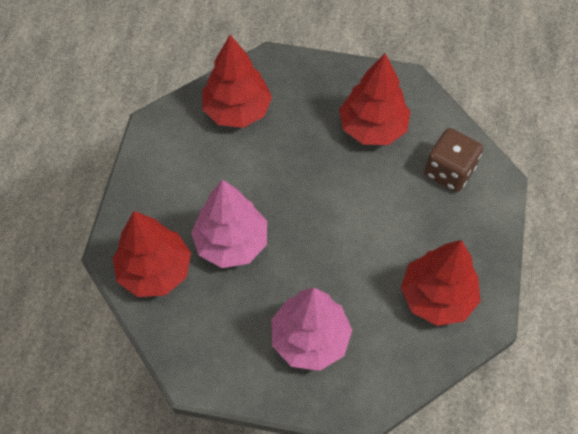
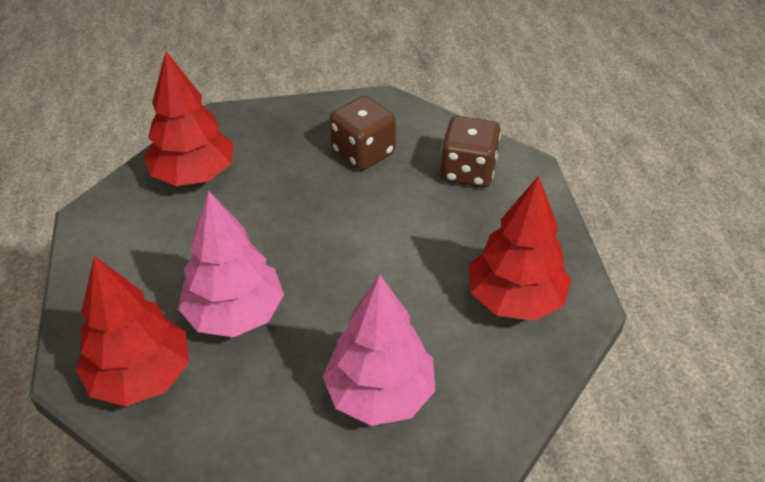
camera: 20 degrees left, 15 degrees down
red tree [339,54,411,145] -> brown dice [330,96,396,171]

